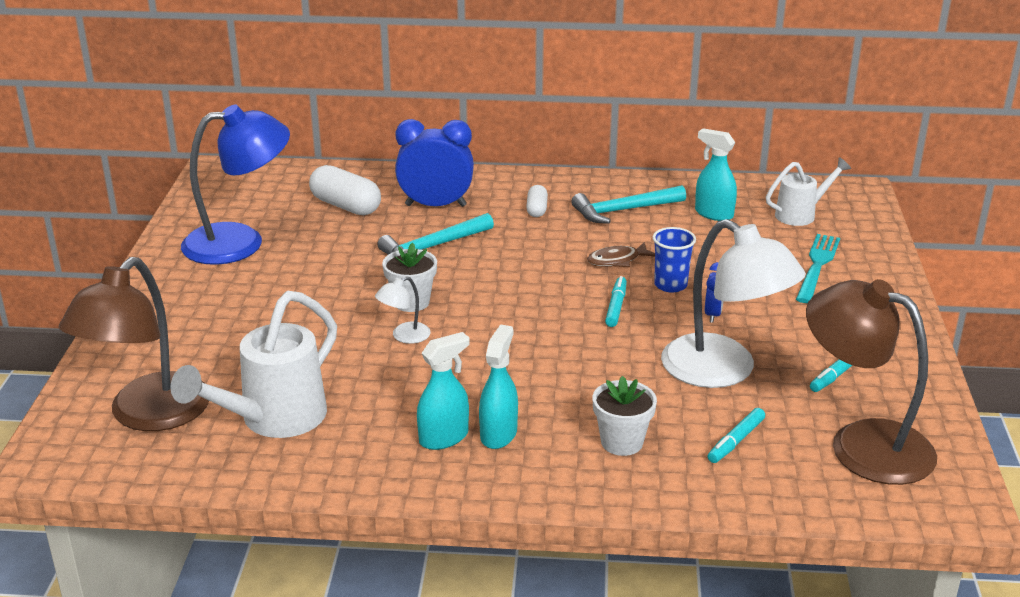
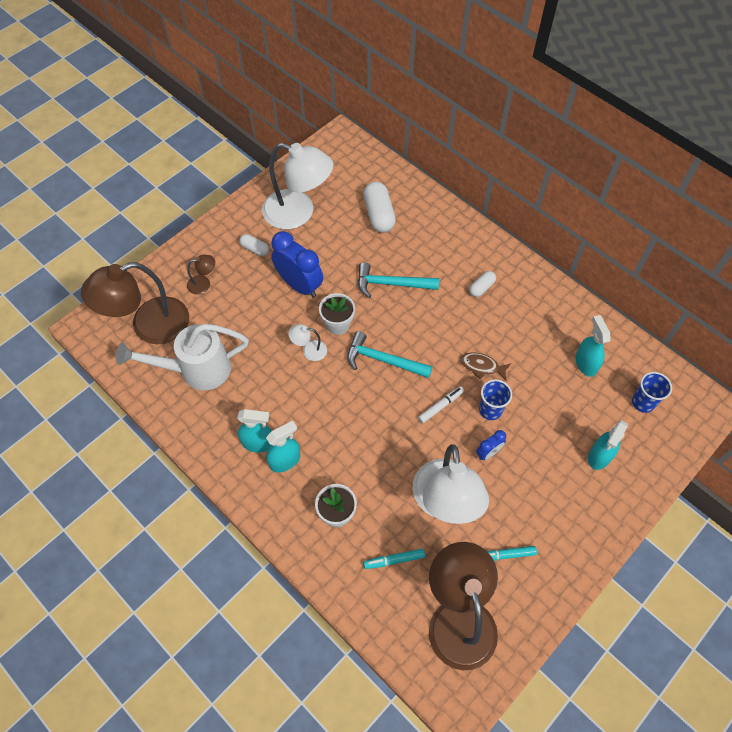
camera: 40 degrees right, 30 degrees up
blue lamp [181,105,290,265] -> white lamp [262,143,334,229]
blue clock [395,119,474,207] -> blue clock moved to [271,231,323,298]
turquoise hammer [571,185,686,224] -> turquoise hammer moved to [347,331,432,378]
turquoise marker [605,276,627,327] -> white marker [418,386,464,423]
white watering can [766,157,851,226] -> blue cup [632,372,672,413]
turquoise fork [796,234,840,303] -> turquoise spray bottle [588,420,628,470]
none -> brown lamp [187,255,215,295]
none -> white capsule [239,234,269,256]

